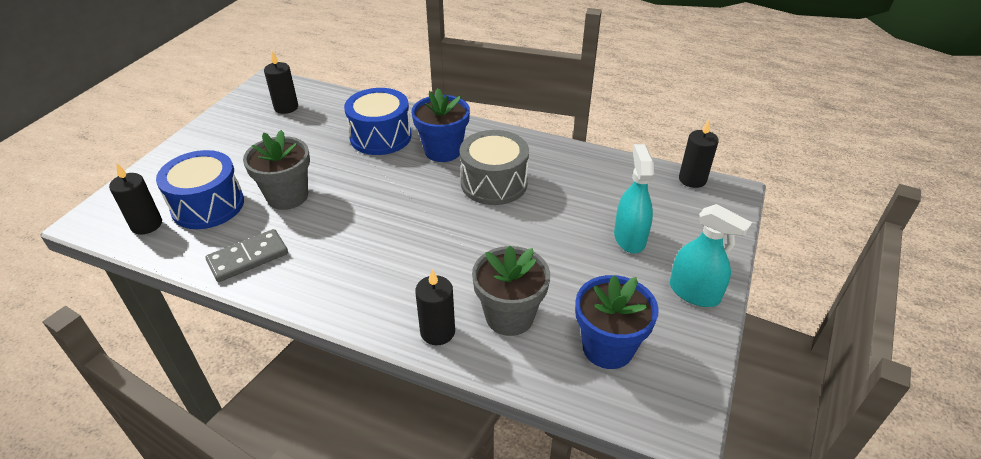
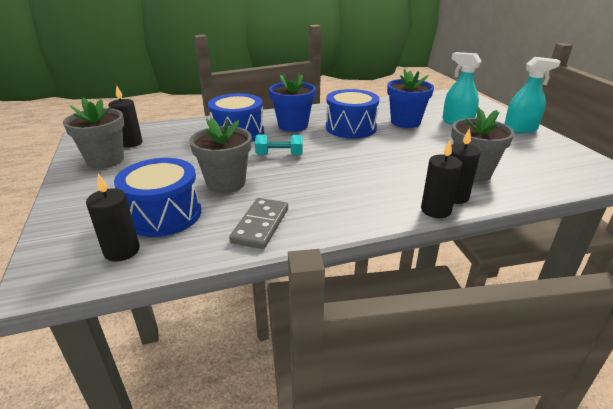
camera: 40 degrees left, 10 degrees down
grey drum [460,130,529,205] -> blue drum [326,89,379,138]
blue flower pot [575,275,659,369] -> blue flower pot moved to [387,69,434,128]
black candle [679,120,719,188] -> black candle moved to [421,140,462,218]
none -> grey flower pot [63,98,124,168]
none -> turquoise dumbbell [255,134,303,155]

